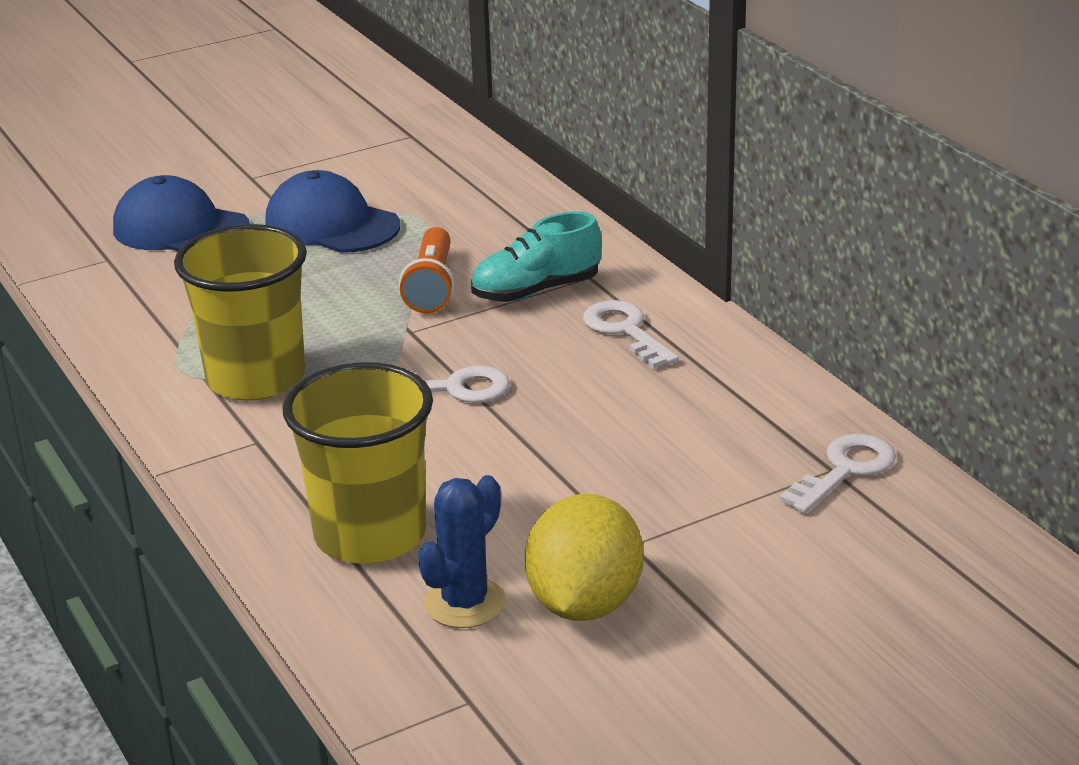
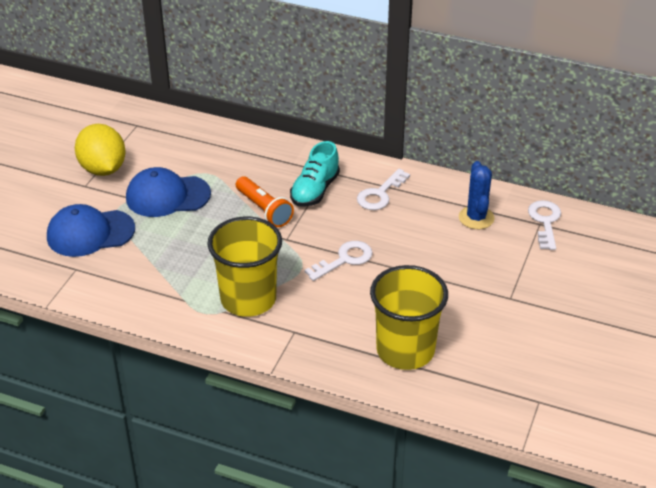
camera: 40 degrees left, 10 degrees up
blue cactus [418,475,506,628] -> blue cactus moved to [459,161,495,229]
yellow lemon [525,494,644,621] -> yellow lemon moved to [75,124,126,176]
white key [583,300,679,368] -> white key turned 75 degrees counterclockwise [357,169,410,210]

